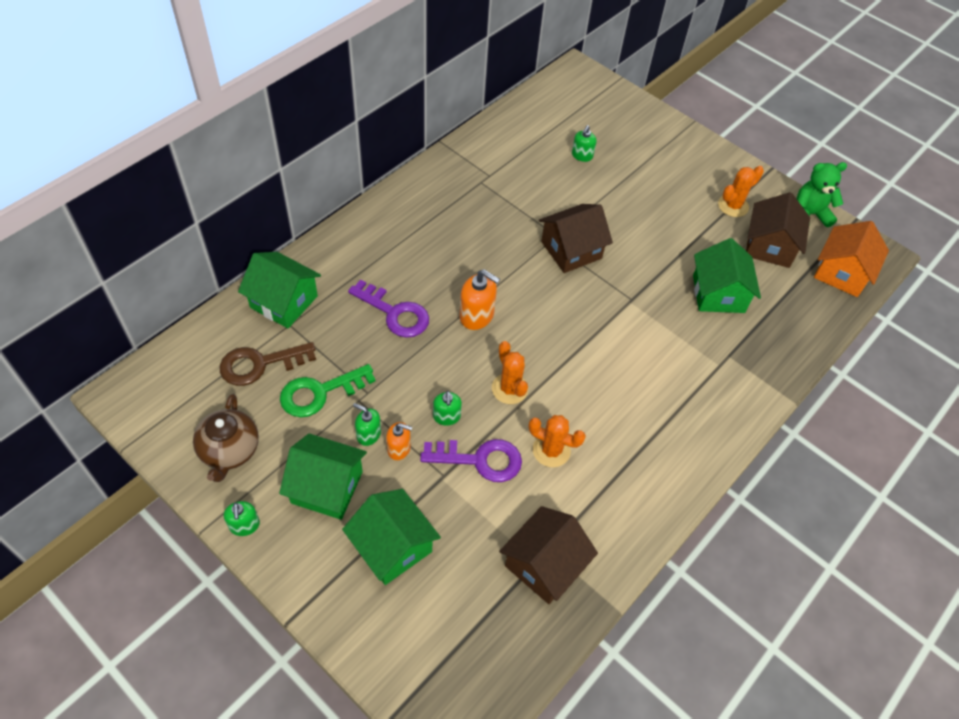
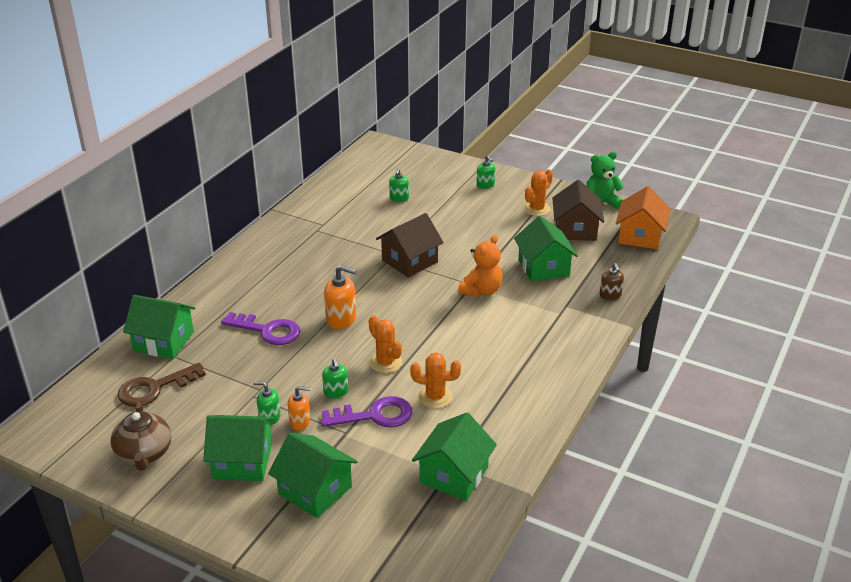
camera: 10 degrees left, 20 degrees down
green soap dispenser [224,501,260,536] -> green soap dispenser moved to [476,155,495,189]
green key [280,364,376,417] -> none
brown house [499,506,598,604] -> green house [412,413,497,501]
none -> orange teddy bear [458,235,503,297]
none -> brown soap dispenser [600,263,624,300]

